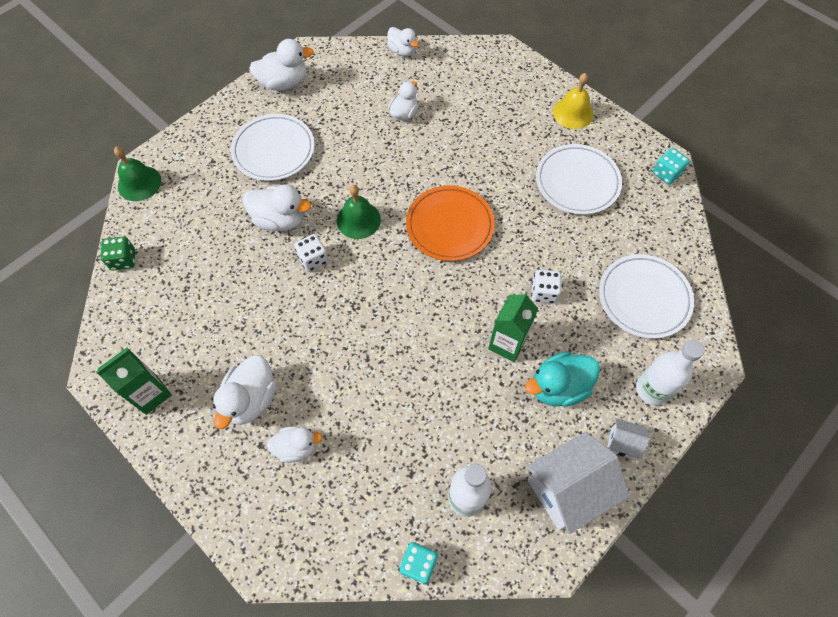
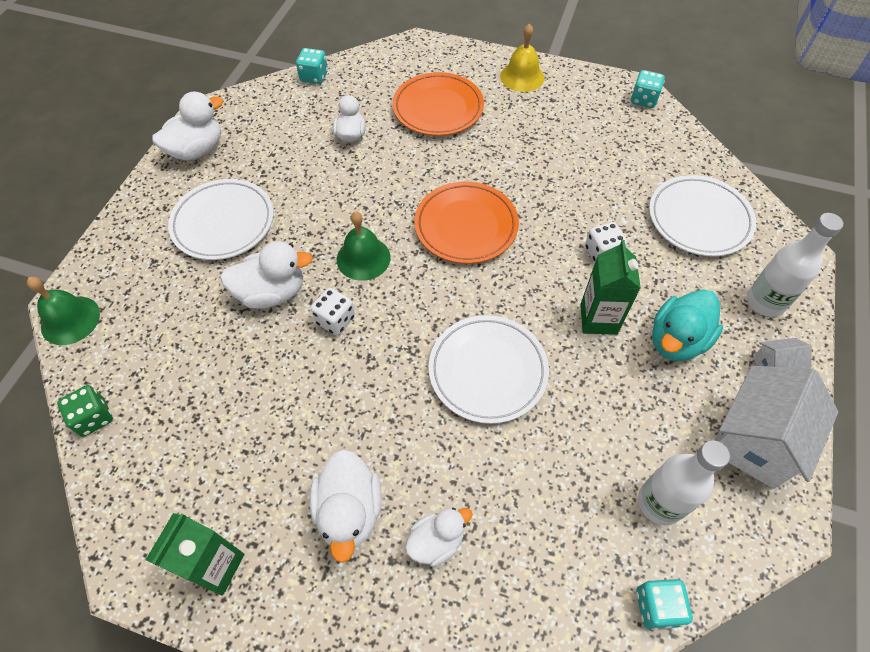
camera: 25 degrees left, 5 degrees down
white duck [387,27,419,57] -> turquoise dice [296,48,328,84]
white plate [536,144,622,215] -> white plate moved to [429,315,549,424]
none -> orange plate [392,72,484,136]

